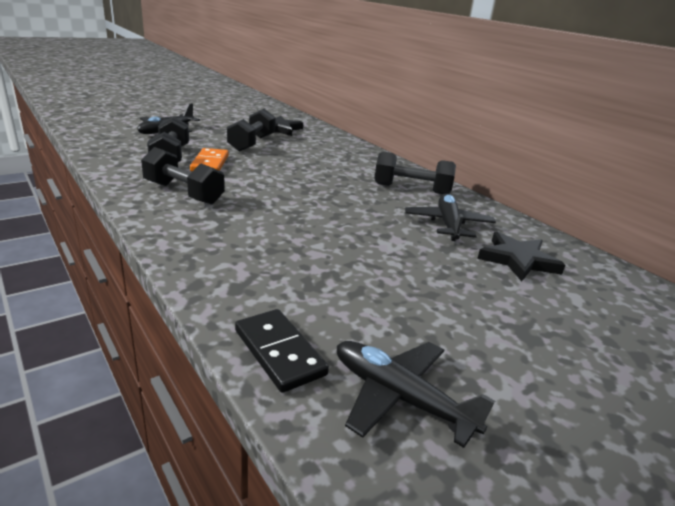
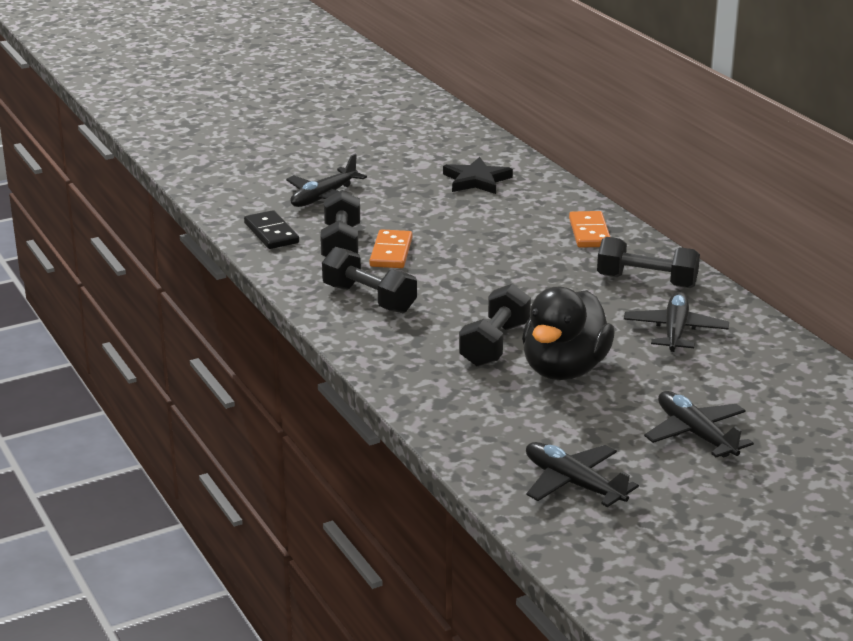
camera: 10 degrees right, 0 degrees up
black dumbbell [227,109,276,152] -> black dumbbell moved to [459,284,531,367]
black domino [235,309,329,393] -> black domino moved to [244,210,299,249]
black star [477,231,565,281] -> none
none -> black duck [522,287,615,380]
none -> orange domino [569,211,610,248]
none -> black plane [644,391,754,457]

